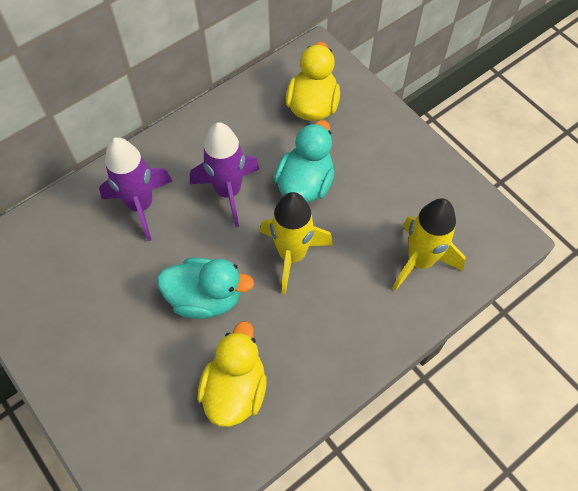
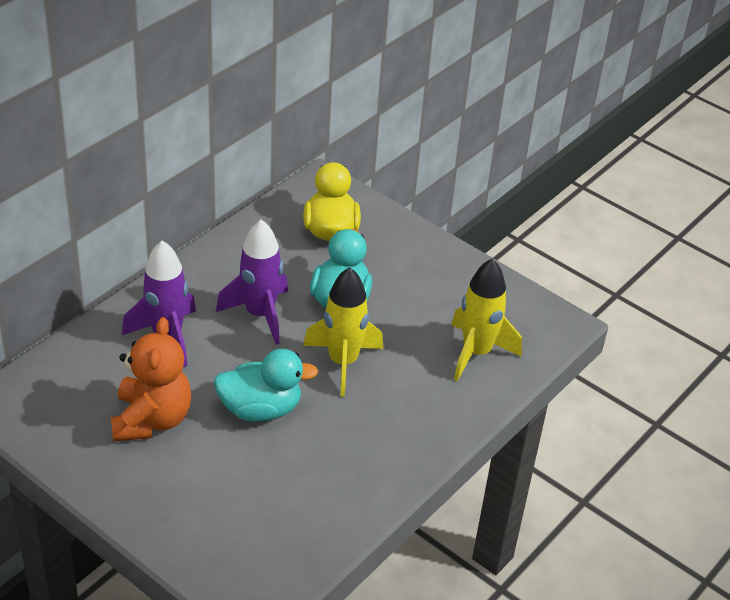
camera: 15 degrees left, 20 degrees down
yellow duck [198,321,267,427] -> none
none -> orange teddy bear [111,317,191,442]

